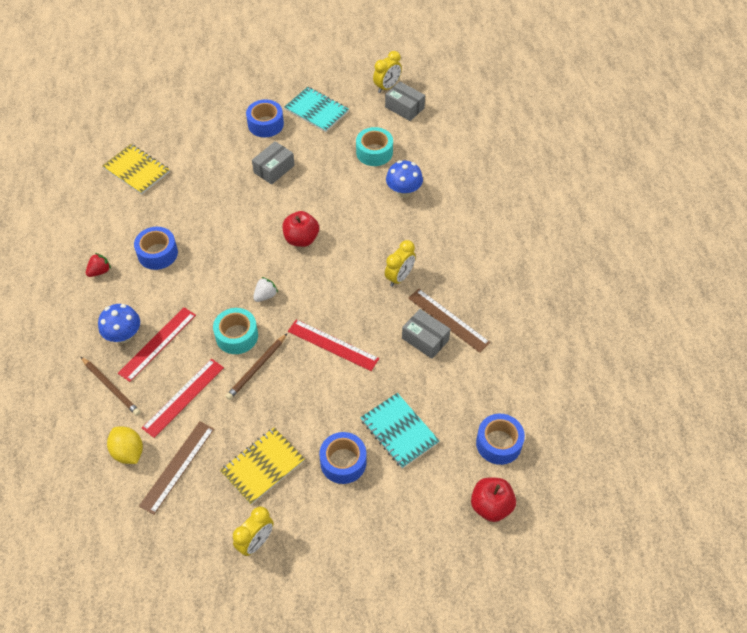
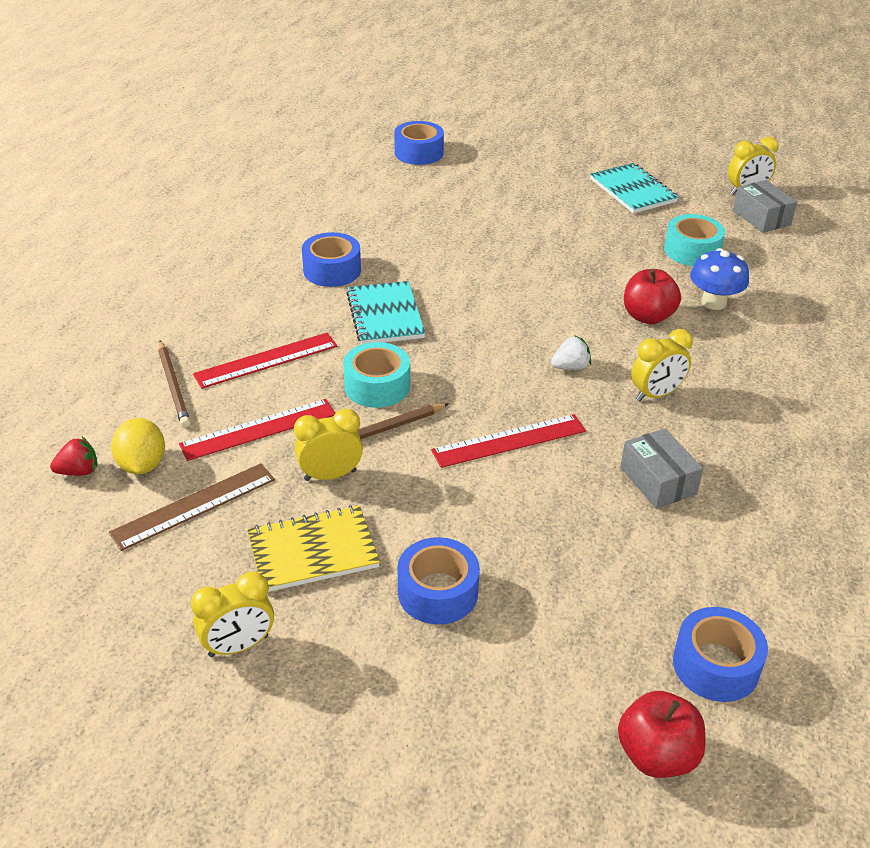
camera: 25 degrees right, 15 degrees down
red strawberry [86,253,111,277] -> red strawberry moved to [50,437,97,476]
blue mushroom [98,304,140,343] -> none
yellow notebook [102,144,170,194] -> none
blue tape [246,99,284,137] -> blue tape moved to [394,121,444,165]
grey box [252,141,295,185] -> none
white strawberry [253,277,278,302] -> white strawberry moved to [551,336,591,370]
red apple [283,211,319,247] -> red apple moved to [624,269,681,324]
red ruler [288,319,379,371] -> red ruler turned 75 degrees counterclockwise [431,414,586,468]
turquoise notebook [360,393,439,469] -> turquoise notebook moved to [346,281,425,344]
brown ruler [408,289,490,353] -> none
none -> yellow clock [294,408,363,481]

